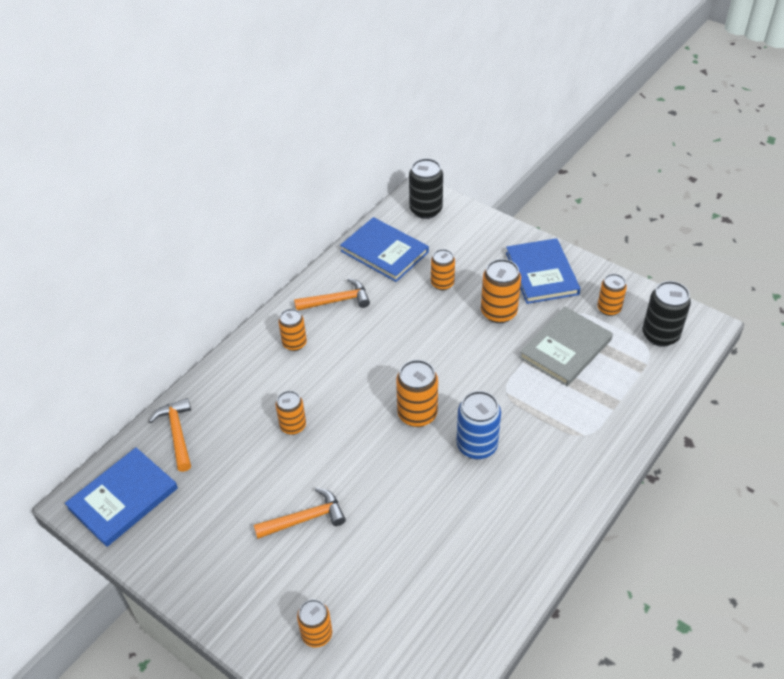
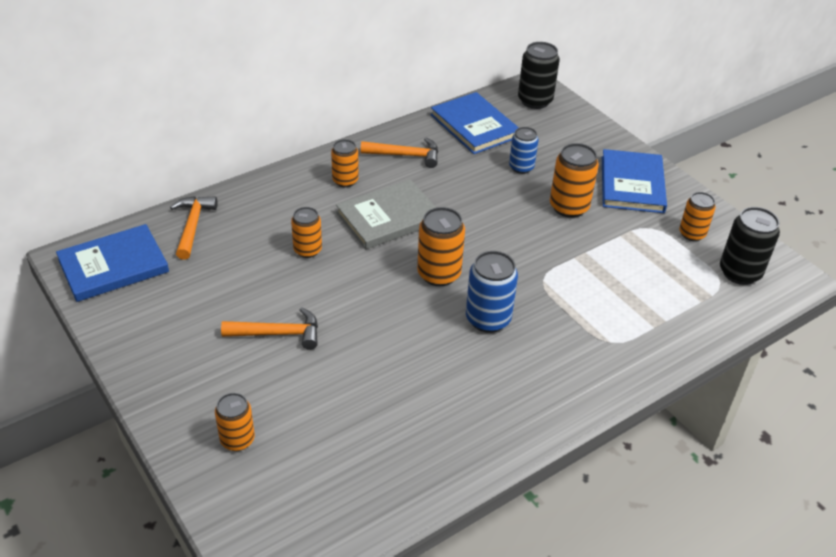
camera: 15 degrees right, 5 degrees down
orange can [431,249,455,290] -> blue can [509,127,539,174]
grey book [519,307,613,386] -> grey book moved to [336,179,436,249]

